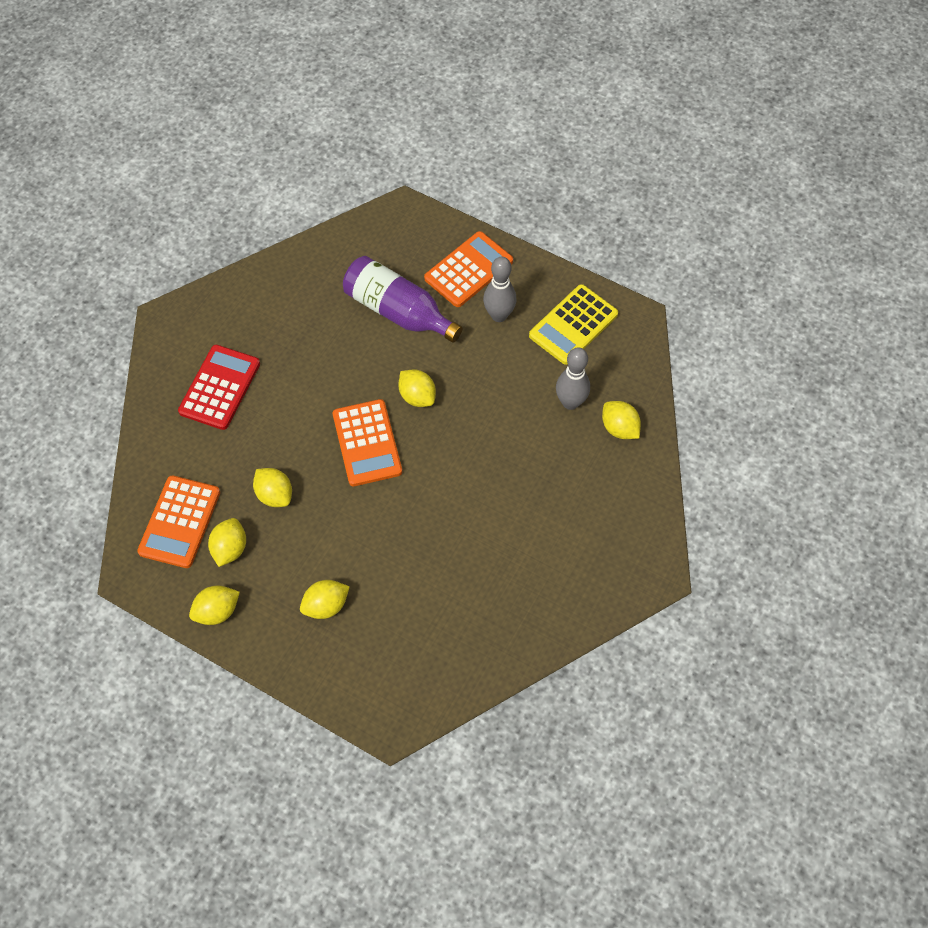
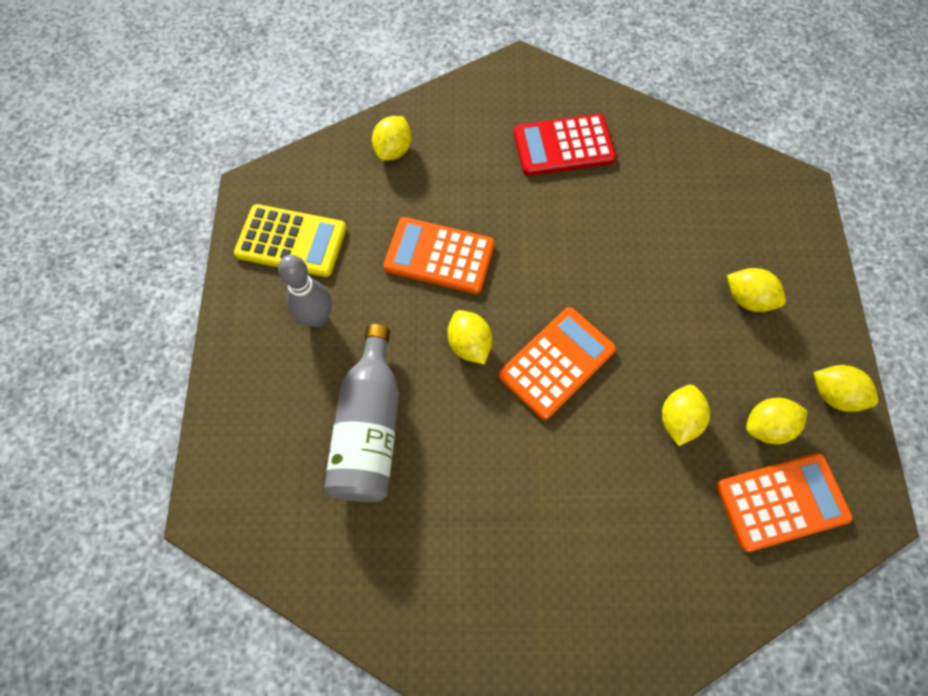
camera: 120 degrees left, 5 degrees up
red calculator [178,345,260,430] -> red calculator moved to [514,114,616,176]
purple bottle [343,256,463,343] -> grey bottle [324,324,399,502]
yellow lemon [398,369,436,407] -> yellow lemon turned 45 degrees counterclockwise [447,310,492,364]
orange calculator [424,231,513,307] -> orange calculator moved to [383,217,495,294]
grey bowling pin [556,347,590,410] -> none

